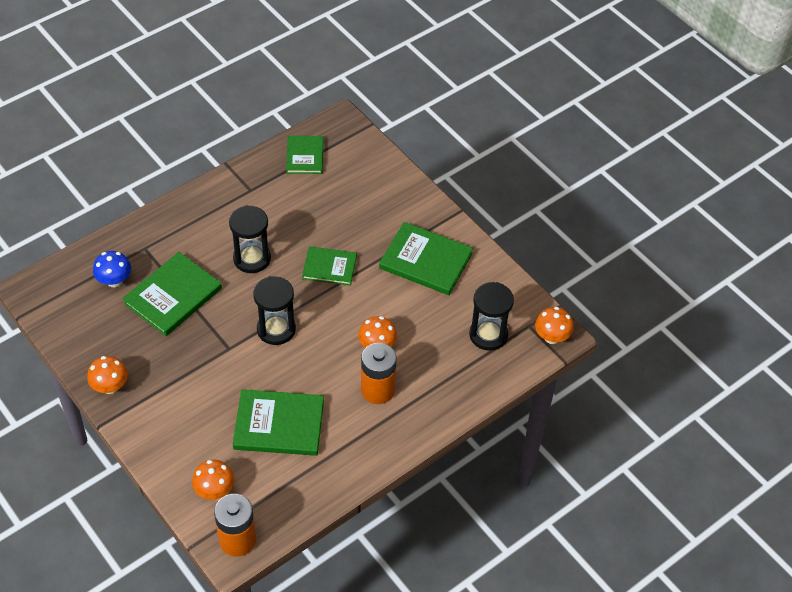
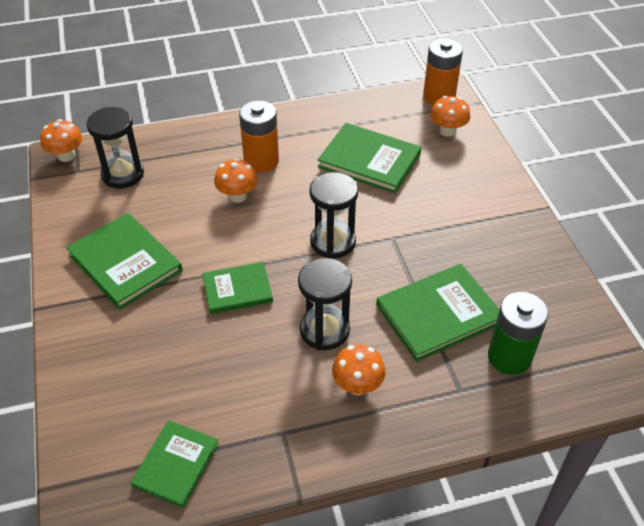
camera: 155 degrees left, 5 degrees down
orange mushroom [87,356,128,394] -> orange mushroom moved to [332,344,386,395]
blue mushroom [93,251,131,287] -> green battery [488,292,548,375]
green book [302,246,357,286] -> green book turned 45 degrees counterclockwise [202,262,273,314]

